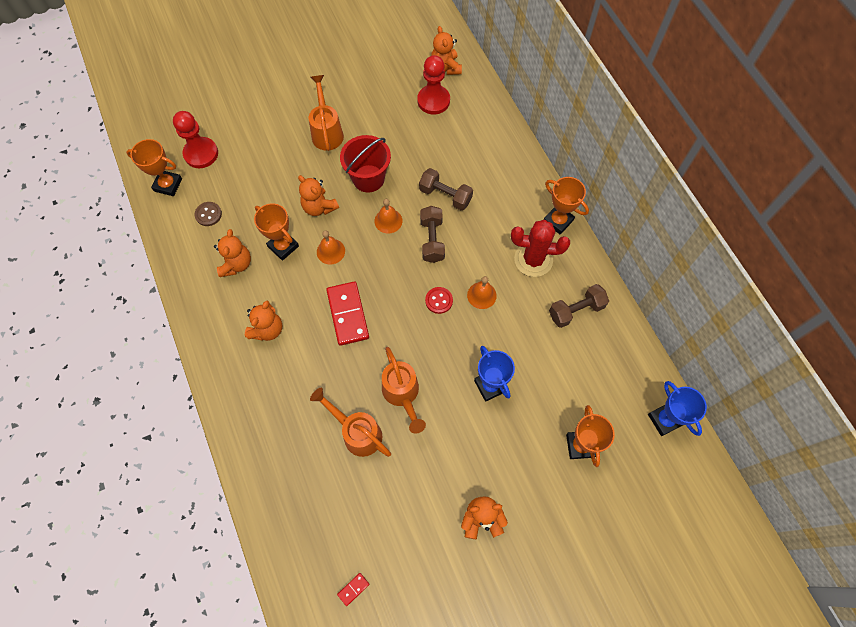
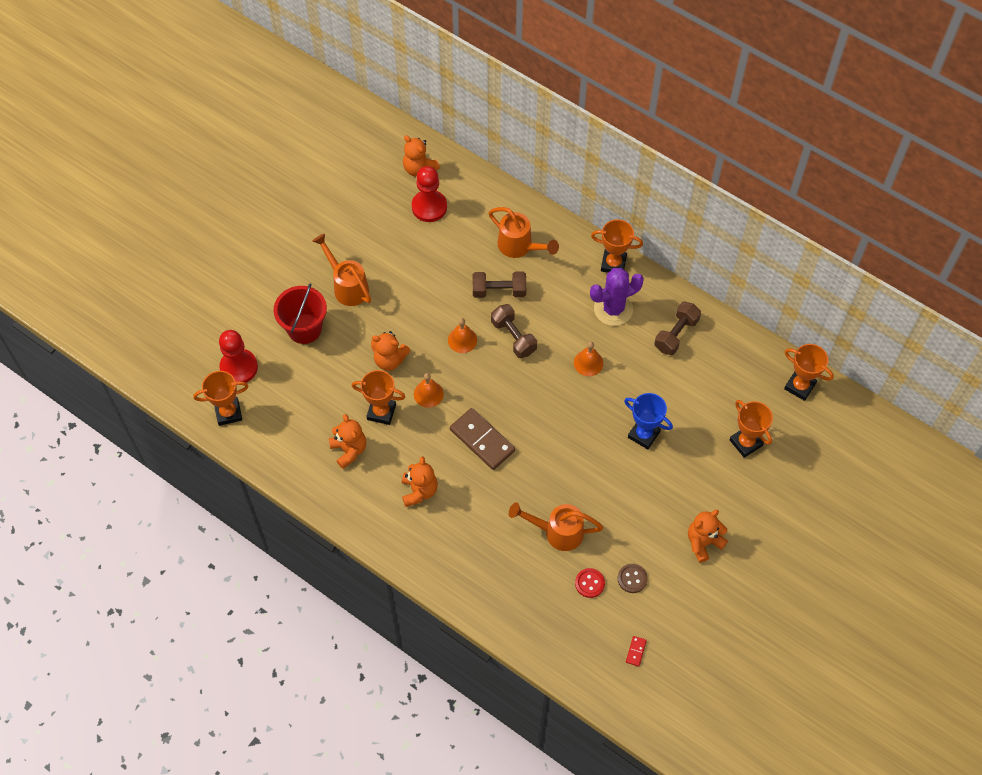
camera: 30 degrees left, 5 degrees down
brown button [194,202,222,226] -> brown button moved to [618,564,648,593]
red domino [326,281,369,346] -> brown domino [450,408,515,470]
red bucket [340,135,391,193] -> red bucket moved to [274,283,327,344]
orange watering can [382,347,426,434] -> orange watering can moved to [488,207,559,258]
red button [425,287,453,314] -> red button moved to [575,568,605,598]
red cactus [511,220,570,277] -> purple cactus [590,268,644,326]
blue trophy [648,381,707,436] -> orange trophy [784,344,834,401]

